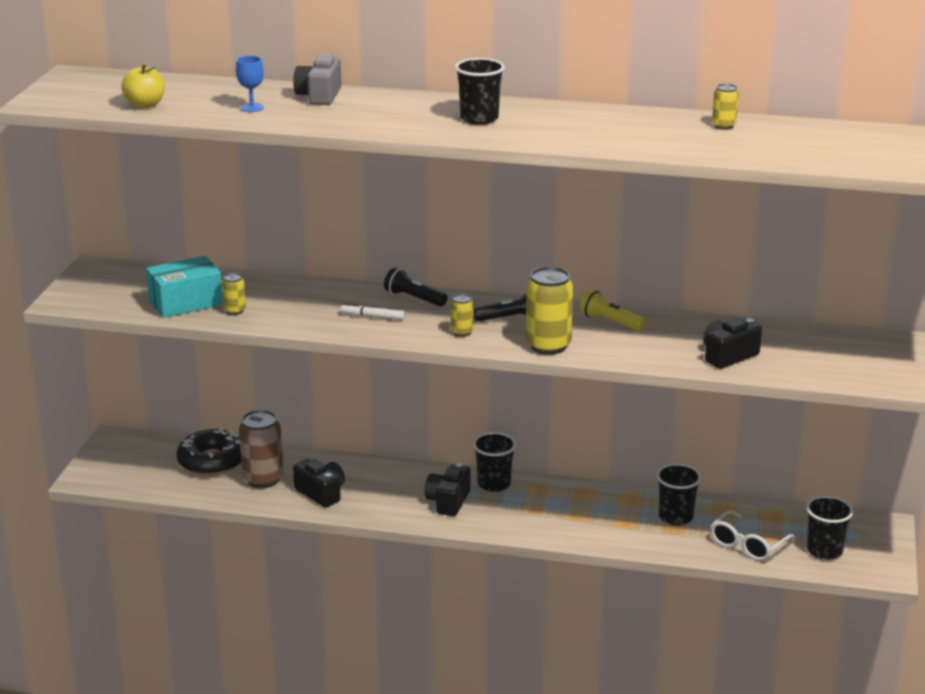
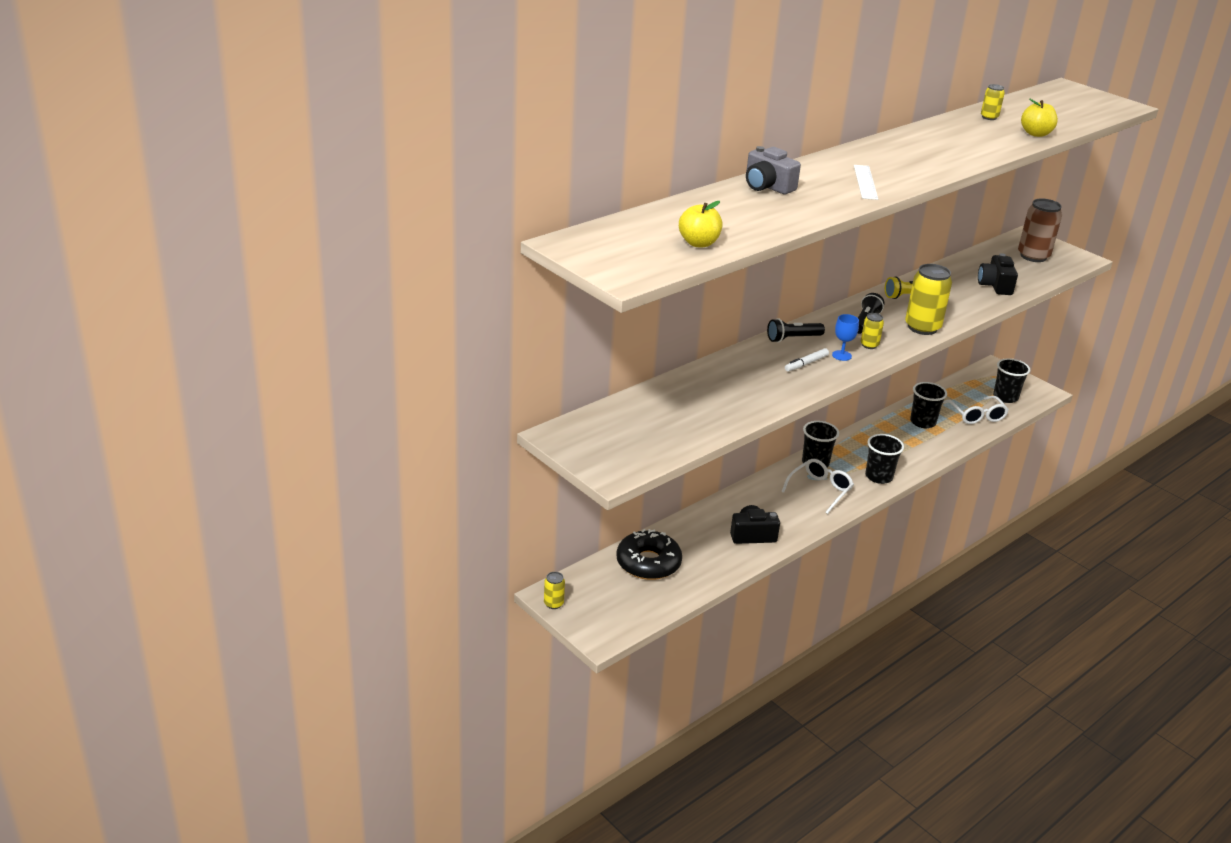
camera: 55 degrees left, 5 degrees up
turquoise box [146,256,223,318] -> none
yellow can [222,273,246,315] -> yellow can moved to [544,572,565,609]
blue goblet [236,56,264,112] -> blue goblet moved to [832,314,859,361]
brown can [239,410,283,488] -> brown can moved to [1018,198,1062,262]
black camera [424,463,470,516] -> white glasses [781,459,854,514]
black cup [455,58,505,124] -> black cup moved to [865,434,904,484]
none -> white ruler [854,165,878,200]
none -> yellow apple [1021,99,1058,137]

